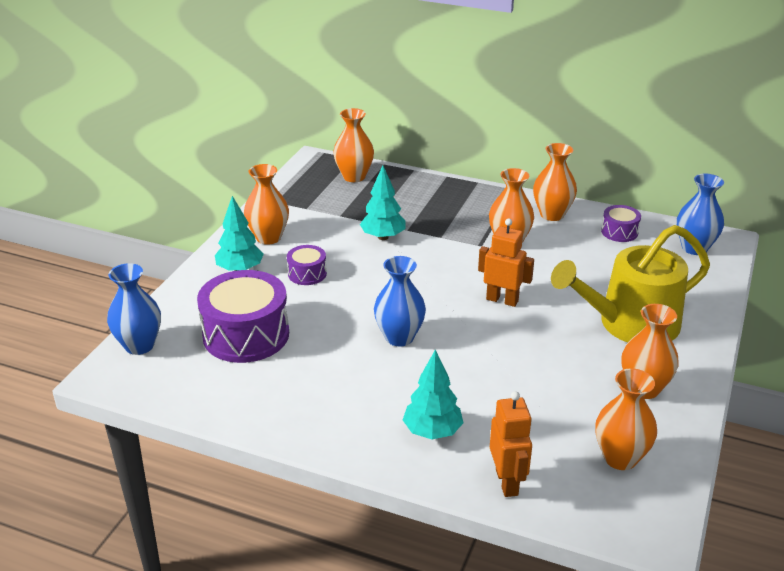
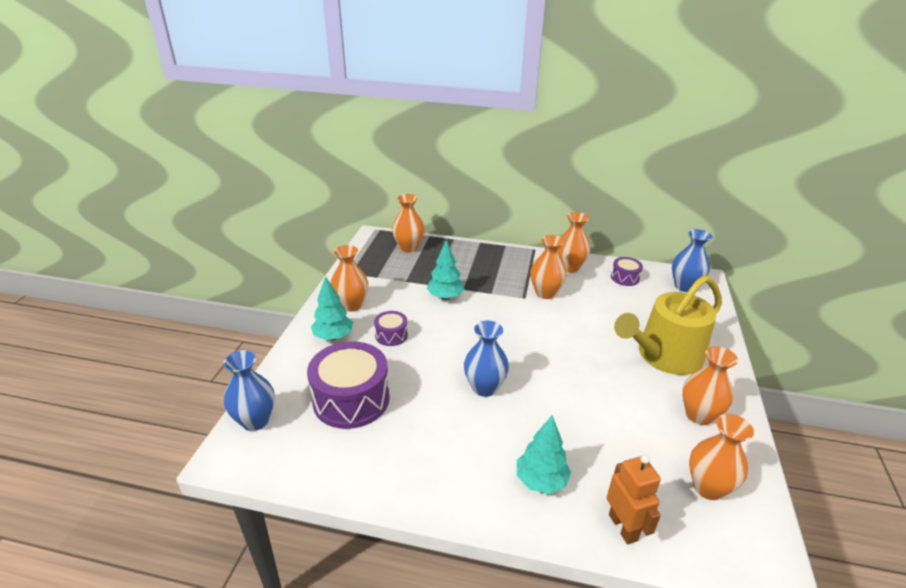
camera: 10 degrees left, 0 degrees up
orange robot [478,219,534,307] -> none

